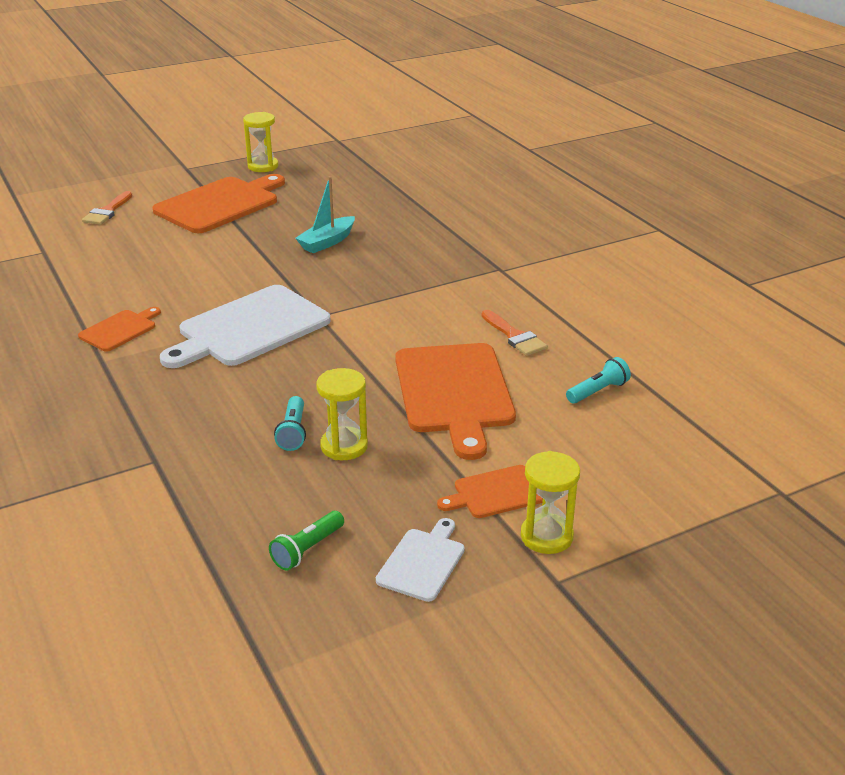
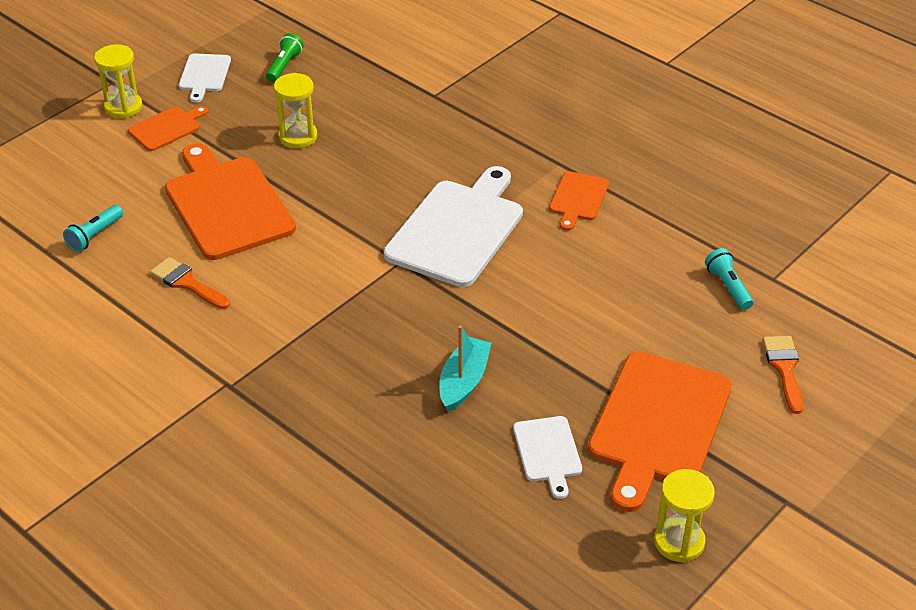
camera: 160 degrees right, 10 degrees up
turquoise flashlight [274,396,306,451] -> turquoise flashlight moved to [705,248,753,310]
none -> white cutting board [513,416,582,499]

